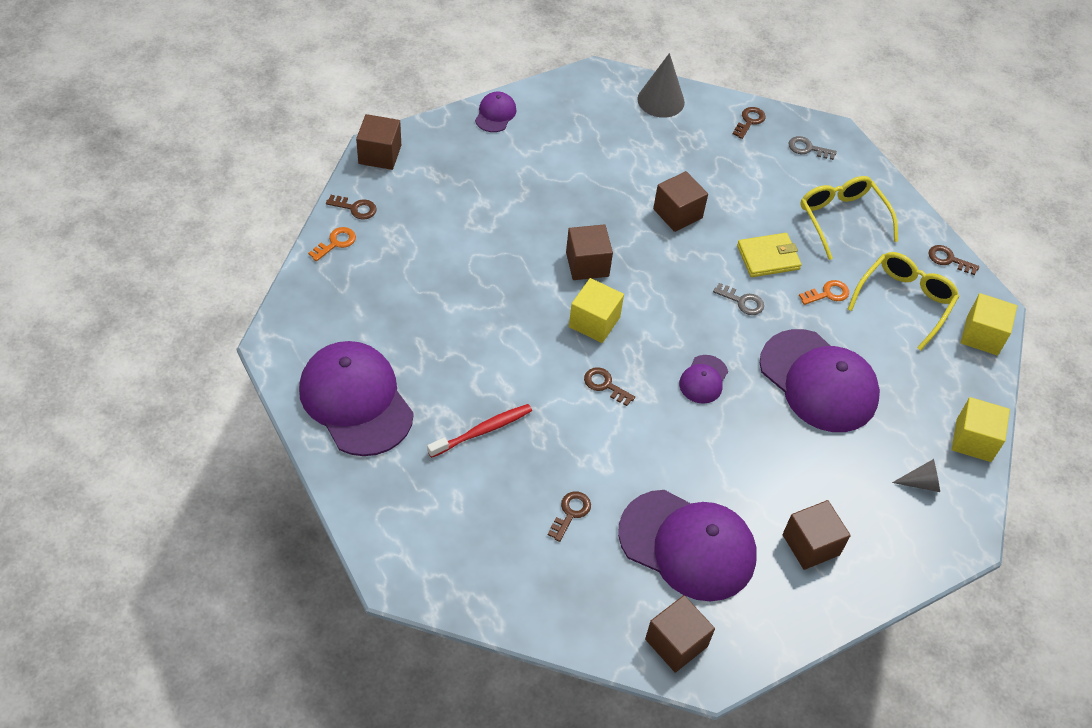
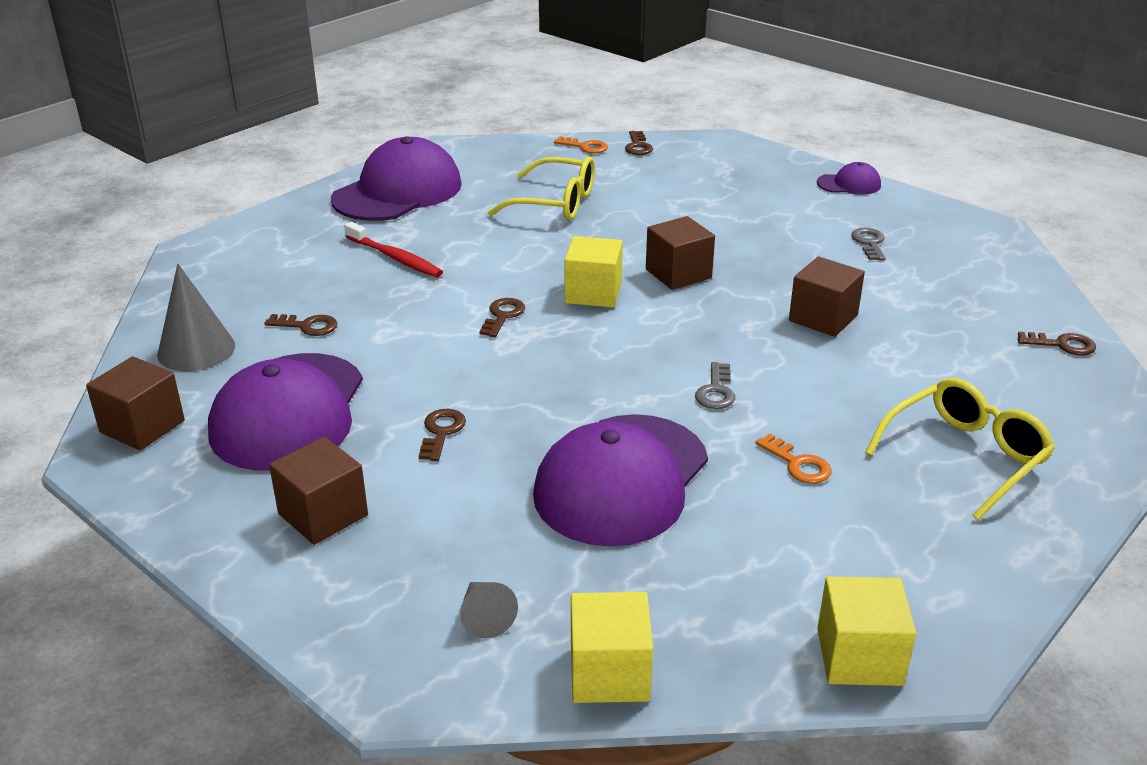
camera: 75 degrees right, 20 degrees down
brown cube [356,114,401,170] -> none
grey cone [637,53,685,118] -> grey cone moved to [157,264,235,371]
purple cap [679,355,728,404] -> none
yellow wallet [737,233,801,277] -> none
grey key [789,136,837,160] -> grey key moved to [851,228,886,261]
yellow glasses [847,252,959,351] -> yellow glasses moved to [488,156,595,220]
brown key [929,245,979,275] -> brown key moved to [419,409,466,461]

